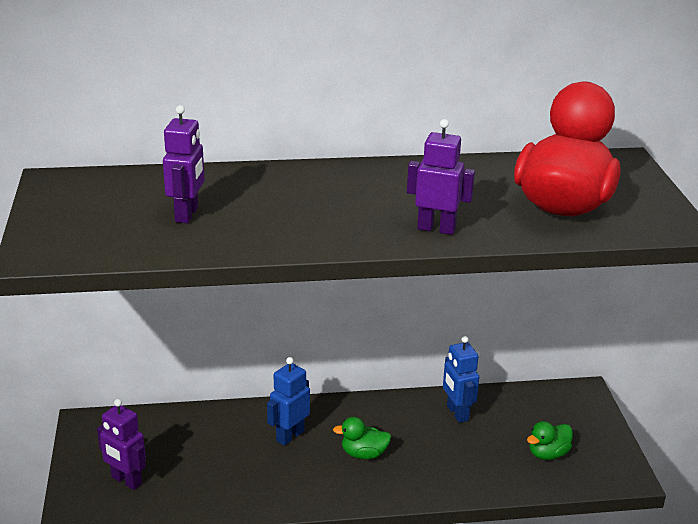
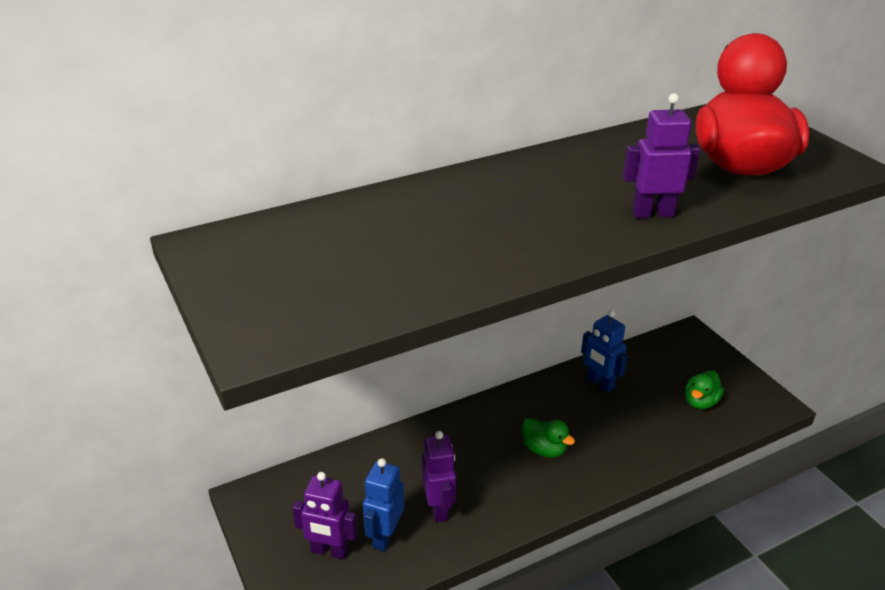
camera: 20 degrees left, 5 degrees up
purple robot [163,105,205,223] -> purple robot moved to [422,431,456,522]
blue robot [267,357,310,446] -> blue robot moved to [363,458,404,552]
green duck [333,417,391,459] -> green duck turned 120 degrees counterclockwise [522,418,575,458]

